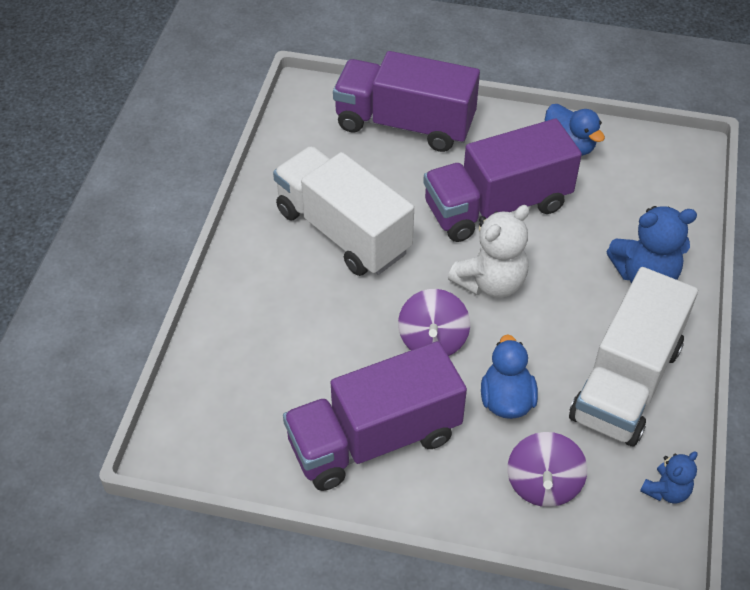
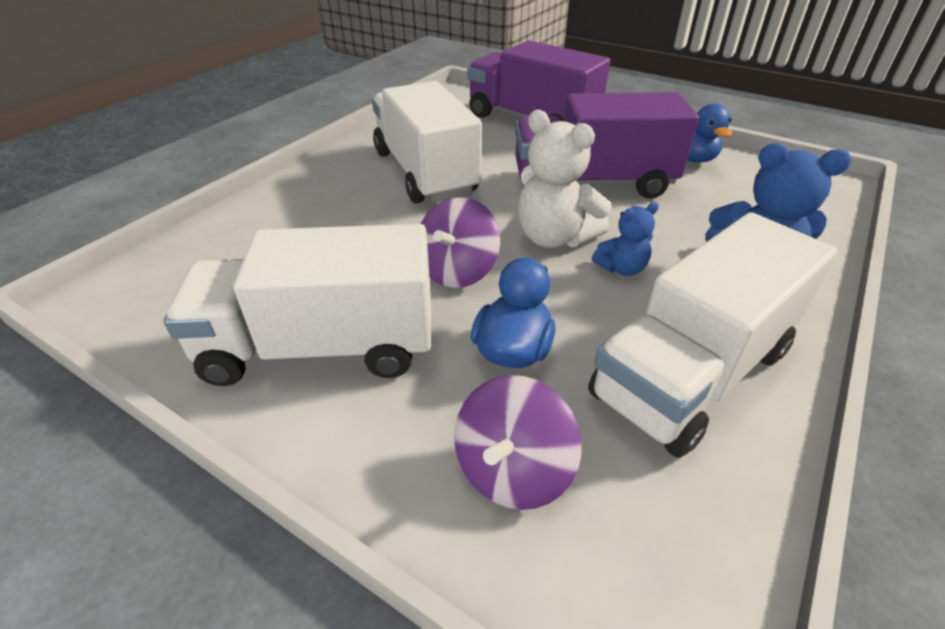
camera: 20 degrees right, 10 degrees down
purple truck [283,341,467,491] -> white truck [164,224,431,386]
white teddy bear [448,205,529,298] -> white teddy bear turned 60 degrees clockwise [518,110,612,248]
blue teddy bear [640,451,698,503] -> blue teddy bear moved to [592,202,659,276]

